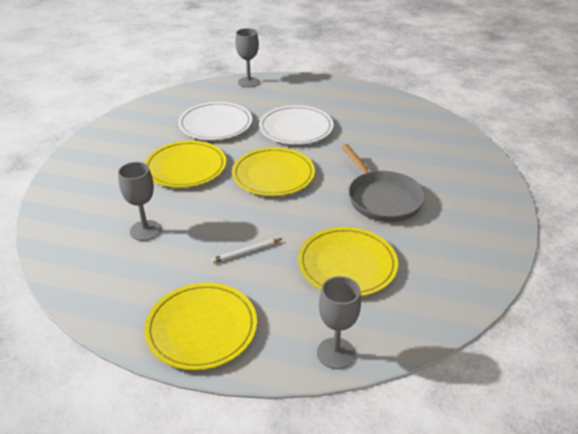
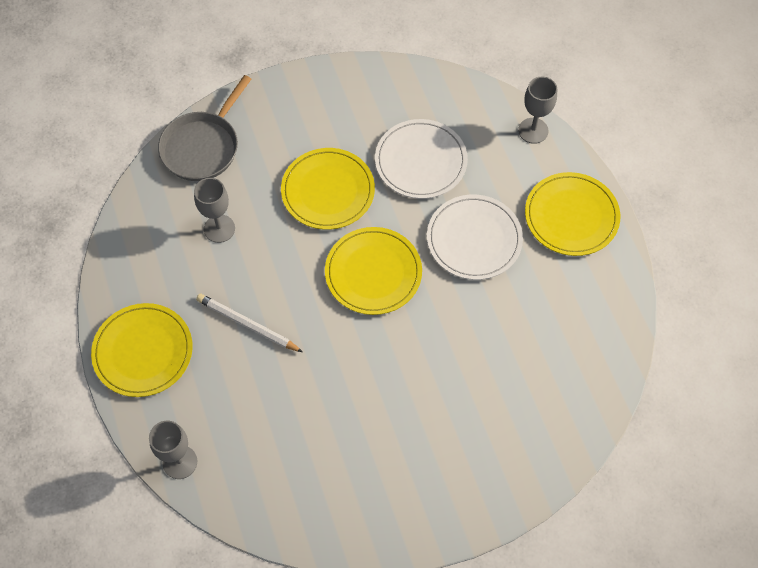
camera: 55 degrees right, 25 degrees up
white pencil [211,238,283,263] -> white pencil [196,294,303,352], size x1.58
yellow plate [298,227,398,296] -> yellow plate moved to [525,172,620,256]
grey pan [341,144,425,222] -> grey pan moved to [158,75,251,181]

